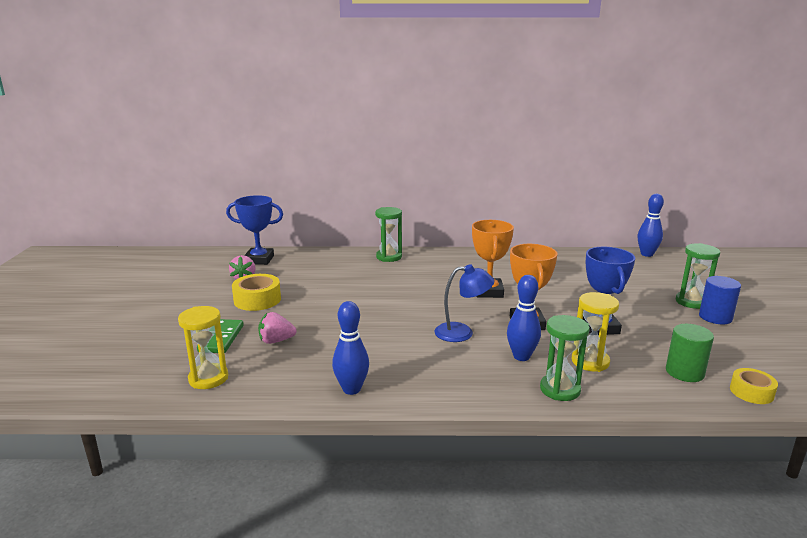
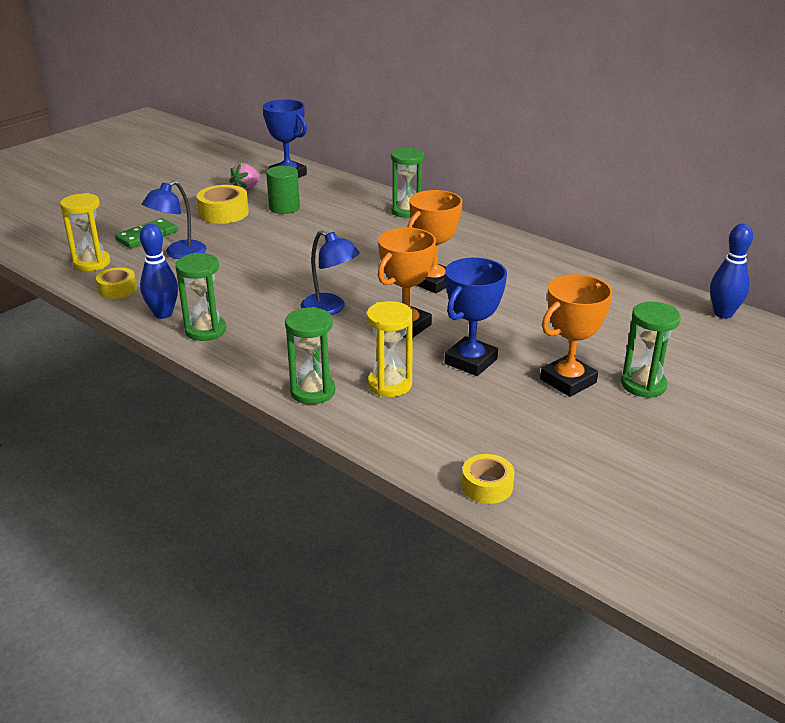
camera: 40 degrees right, 10 degrees up
pink strawberry [258,312,296,344] -> blue lamp [142,181,206,259]
blue bowling pin [507,275,541,361] -> none
green cylinder [666,324,714,382] -> green cylinder moved to [266,166,300,214]
blue cylinder [699,276,741,324] -> none
none -> yellow tape [96,267,137,299]
none -> green hourglass [175,253,226,341]
none -> orange trophy [540,274,613,397]

